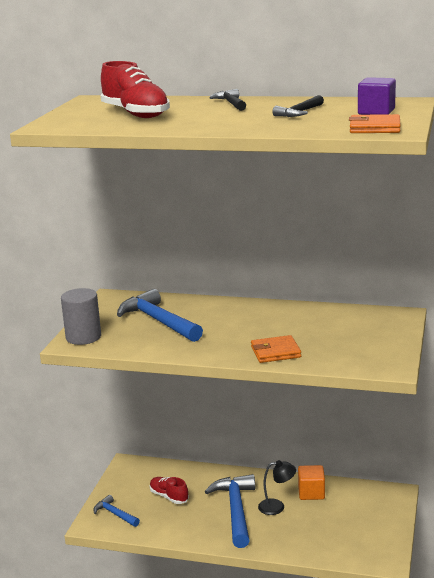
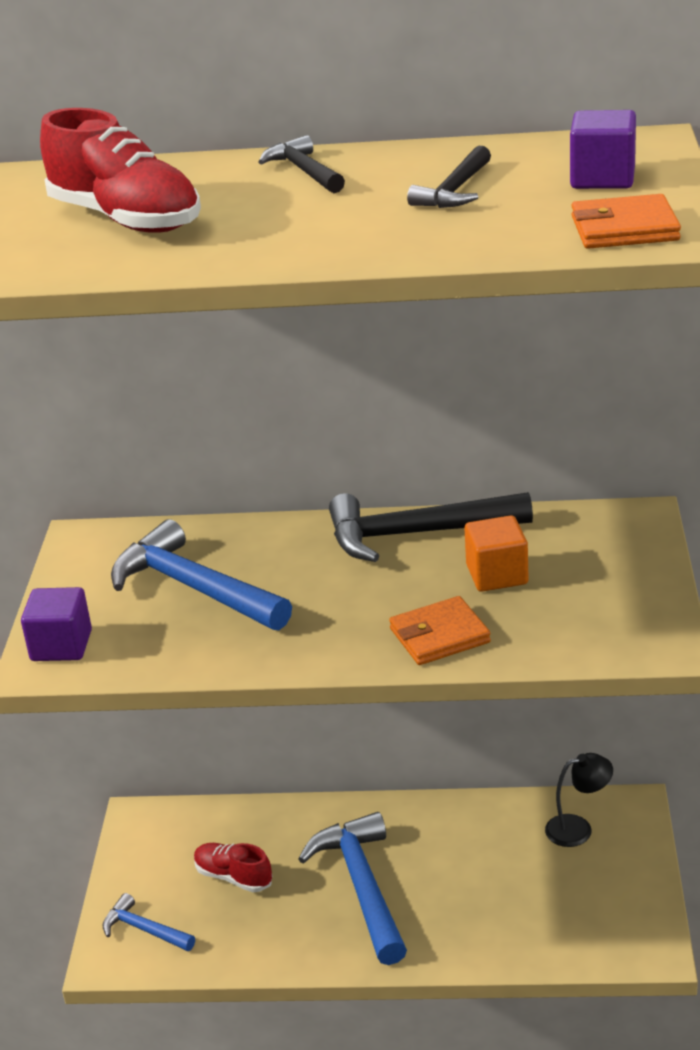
camera: 10 degrees left, 10 degrees up
grey cylinder [61,288,101,345] -> purple cube [21,587,92,661]
black lamp [258,460,296,515] -> black lamp moved to [545,753,613,847]
orange cube [298,465,325,500] -> orange cube moved to [465,515,529,592]
none -> black hammer [329,492,533,562]

